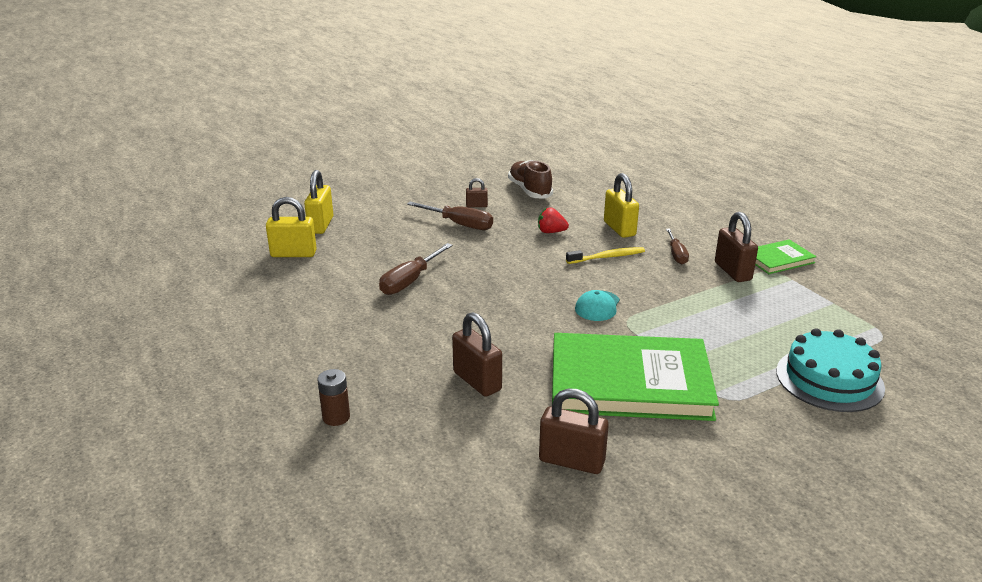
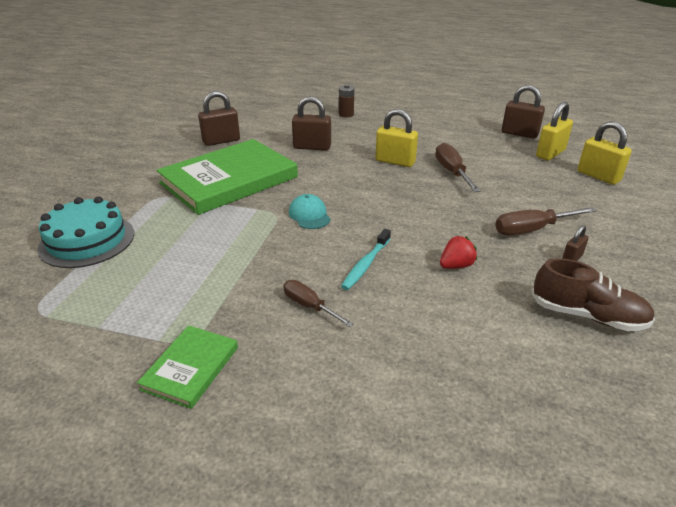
camera: 135 degrees right, 5 degrees up
yellow toothbrush [566,247,645,264] -> turquoise toothbrush [341,229,391,290]
yellow padlock [604,173,639,238] -> yellow padlock moved to [375,109,418,167]
brown padlock [715,212,758,282] -> brown padlock moved to [502,85,545,139]

